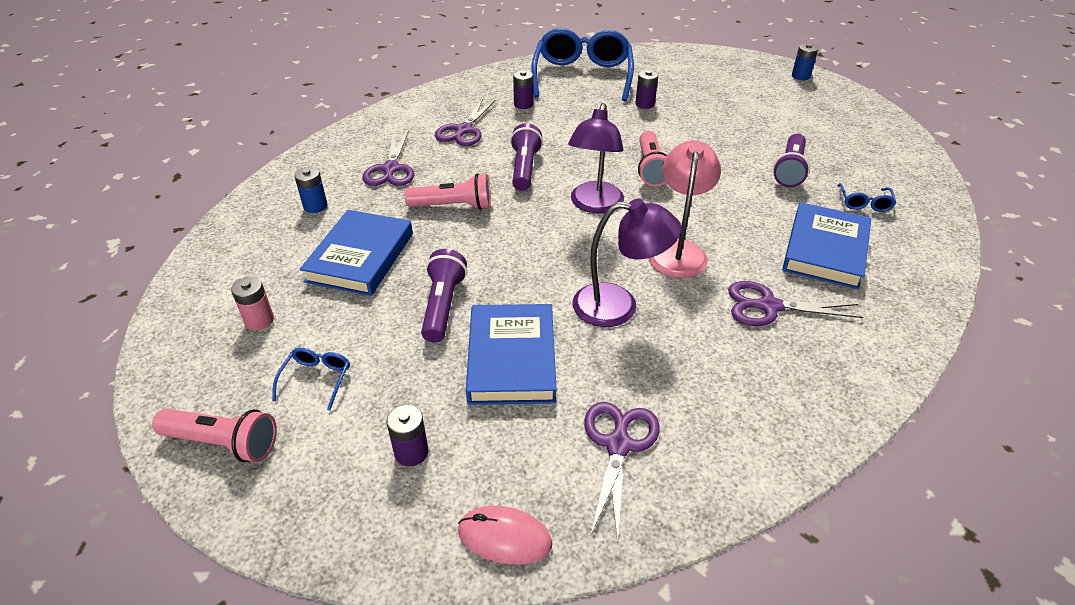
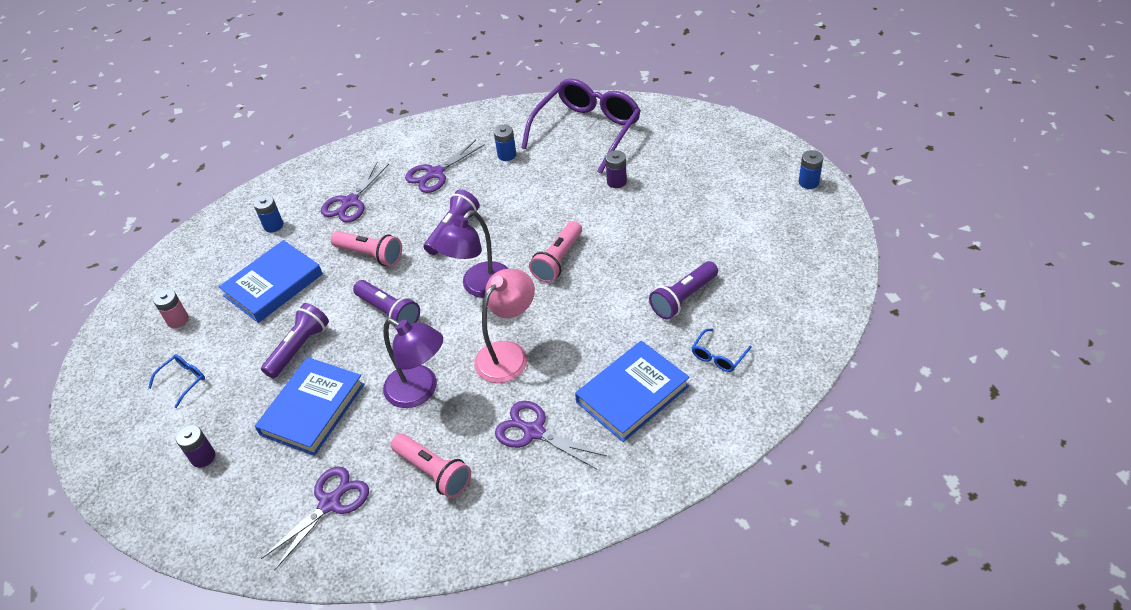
camera: 30 degrees right, 5 degrees up
pink flashlight [152,409,277,462] -> pink flashlight moved to [391,434,471,498]
pink mouse [458,506,552,565] -> none
purple battery [513,70,533,109] -> blue battery [494,125,516,161]
blue glasses [531,28,634,102] -> purple glasses [521,79,641,174]
none -> purple flashlight [353,280,420,328]

